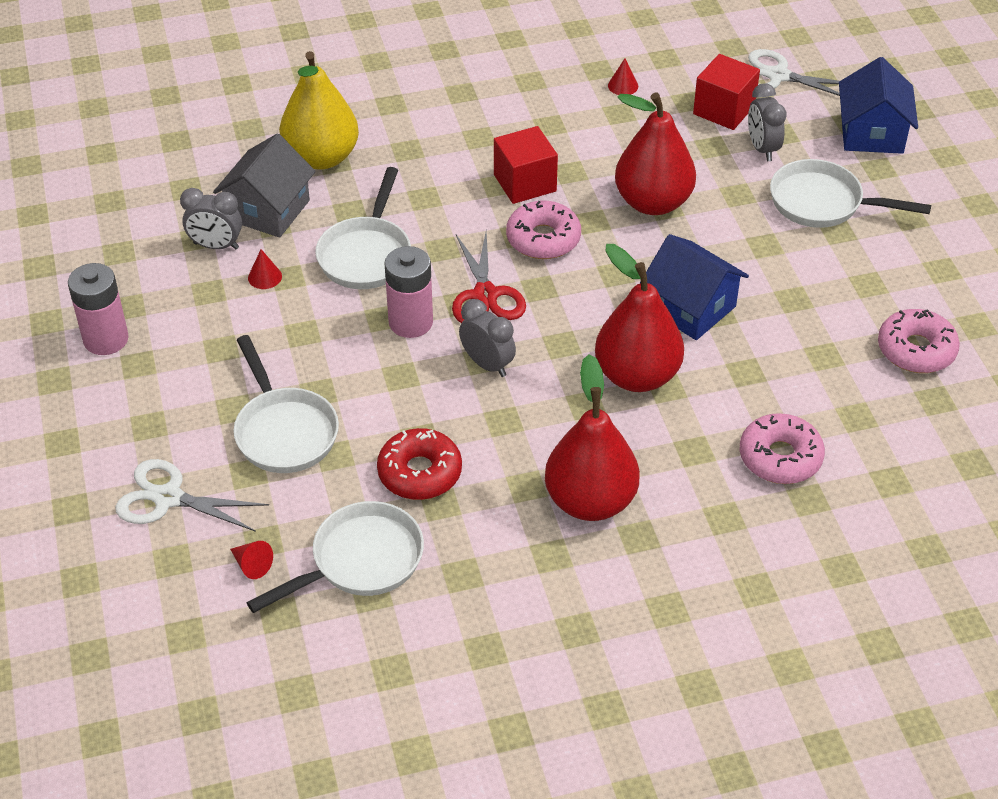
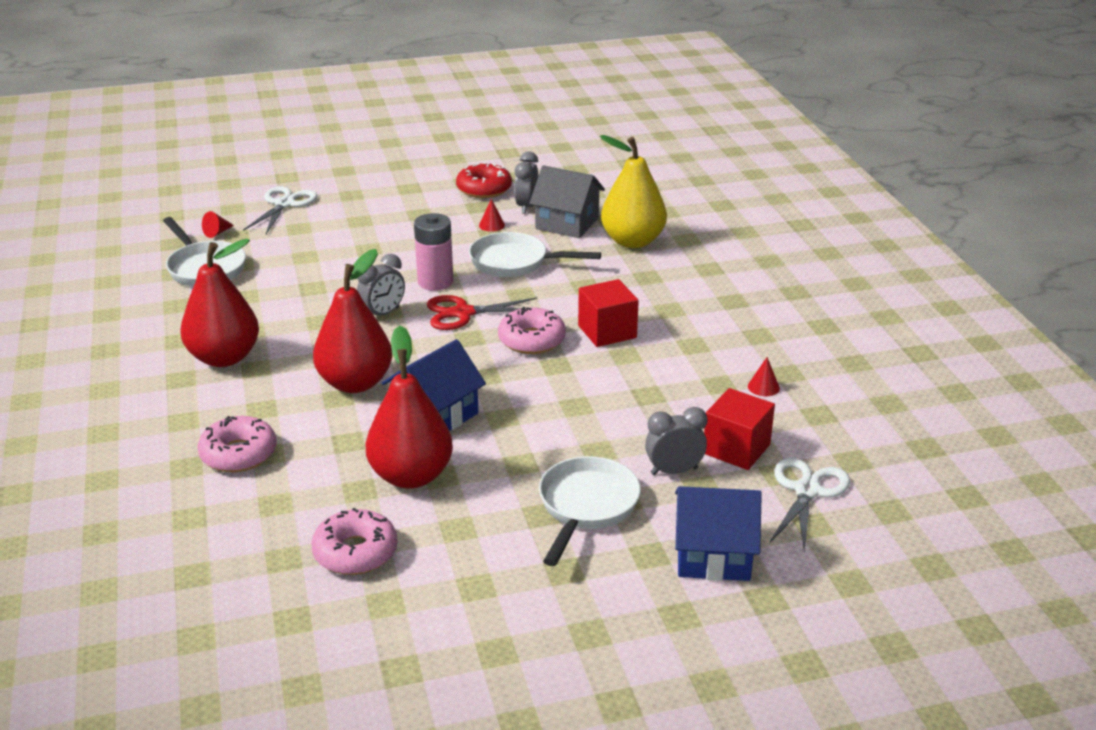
camera: 90 degrees right, 15 degrees down
pink battery [68,263,128,355] -> none
white pan [233,335,339,473] -> none
red donut [377,428,462,500] -> red donut moved to [456,162,512,198]
red pear [615,92,696,215] -> red pear moved to [365,326,453,489]

